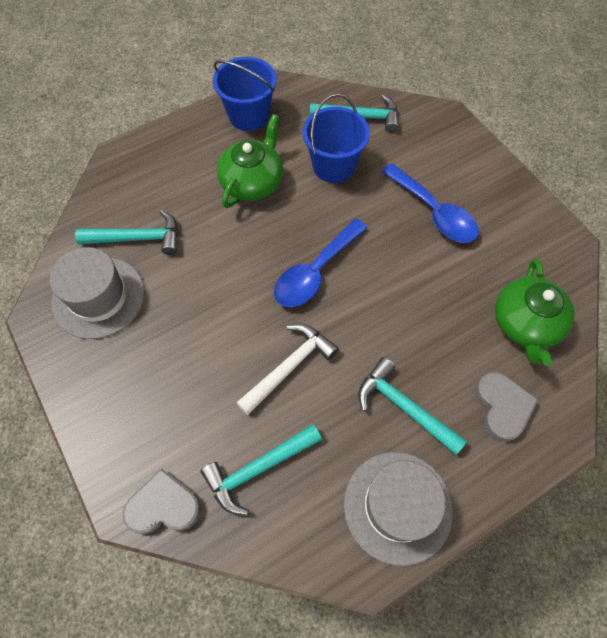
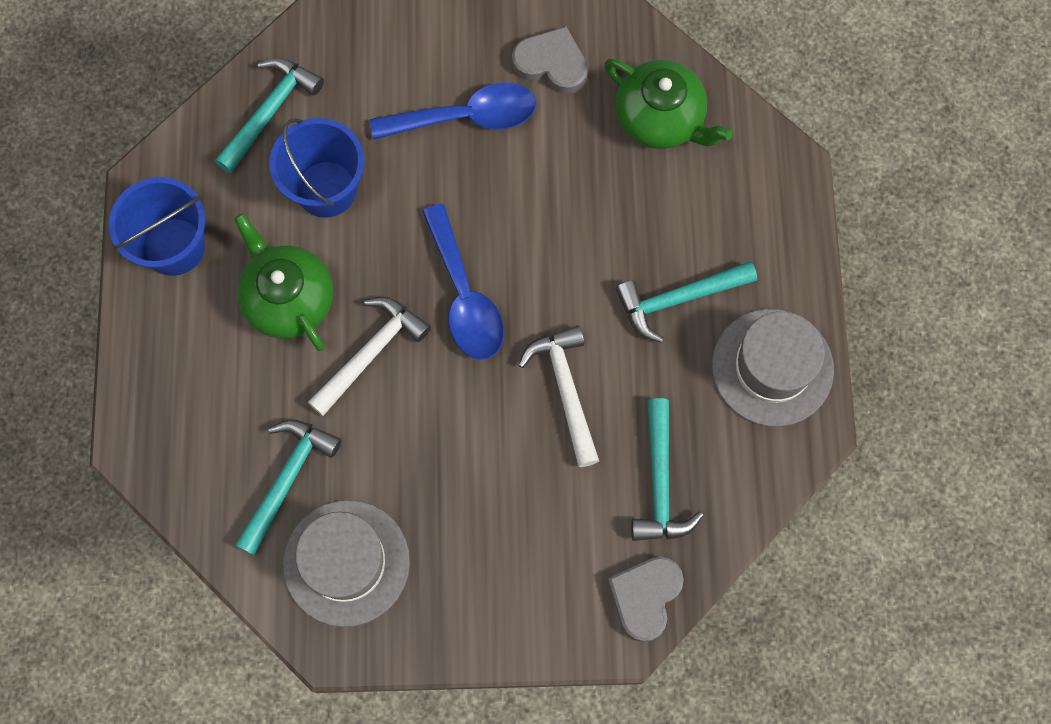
camera: 60 degrees left, 10 degrees up
grey heart [475,372,538,442] -> grey heart moved to [512,26,588,94]
none -> white hammer [308,297,431,416]

